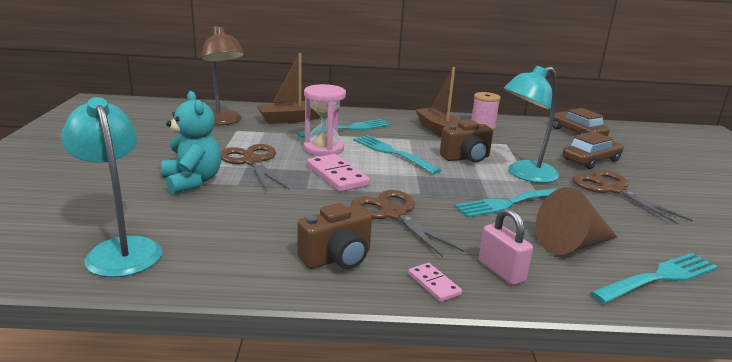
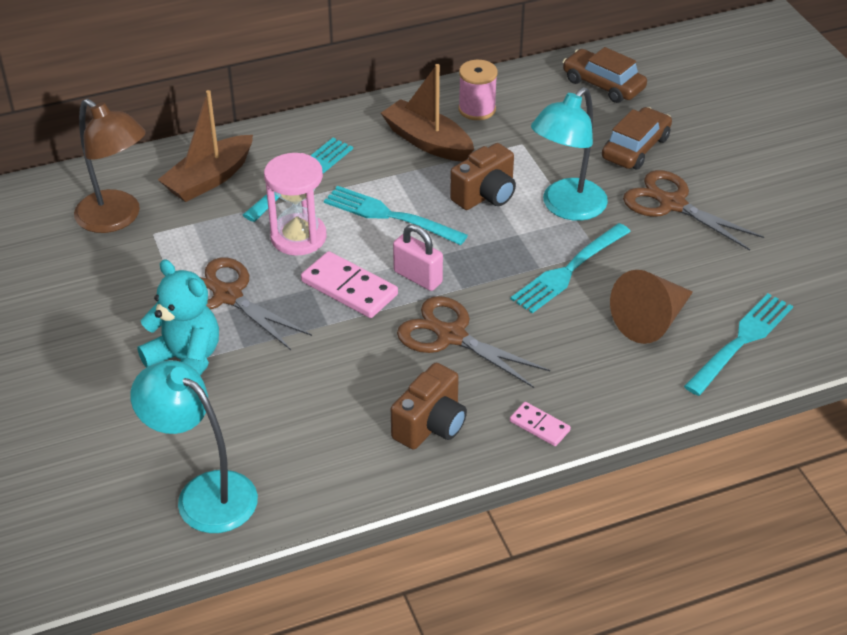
camera: 20 degrees left, 20 degrees up
pink padlock [479,208,533,285] -> pink padlock moved to [393,224,443,291]

